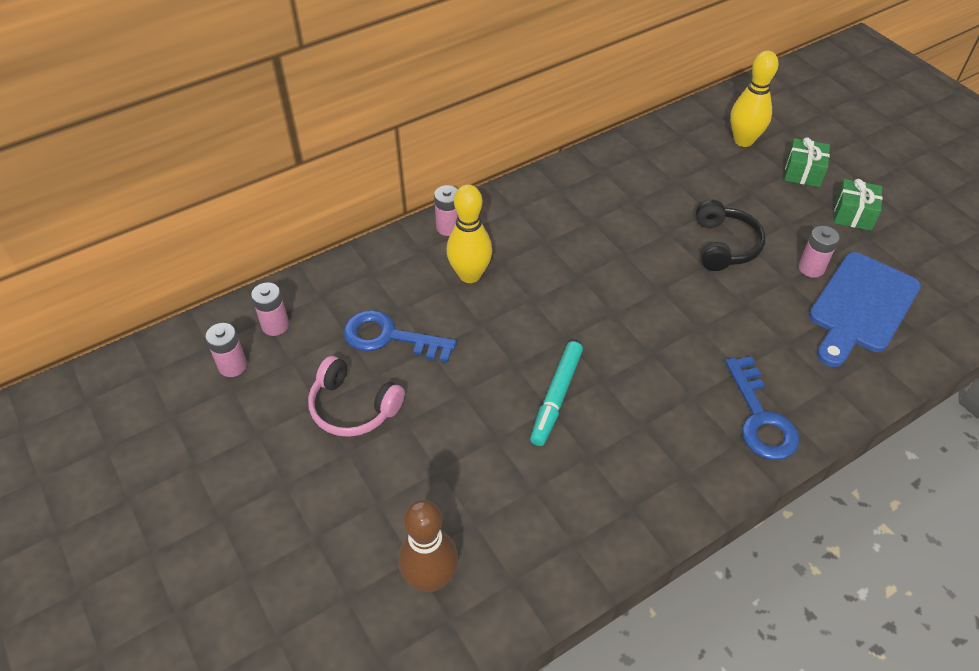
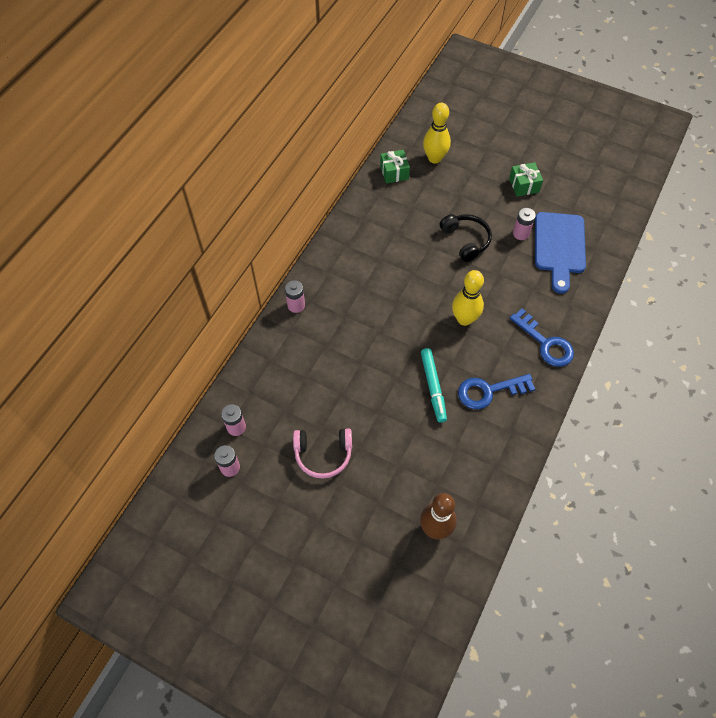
camera: 30 degrees left, 10 degrees up
blue key [344,310,457,363] -> blue key moved to [458,374,535,409]
yellow bowling pin [446,184,492,283] -> yellow bowling pin moved to [452,270,484,326]
green gift [784,137,830,187] -> green gift moved to [380,150,410,184]

